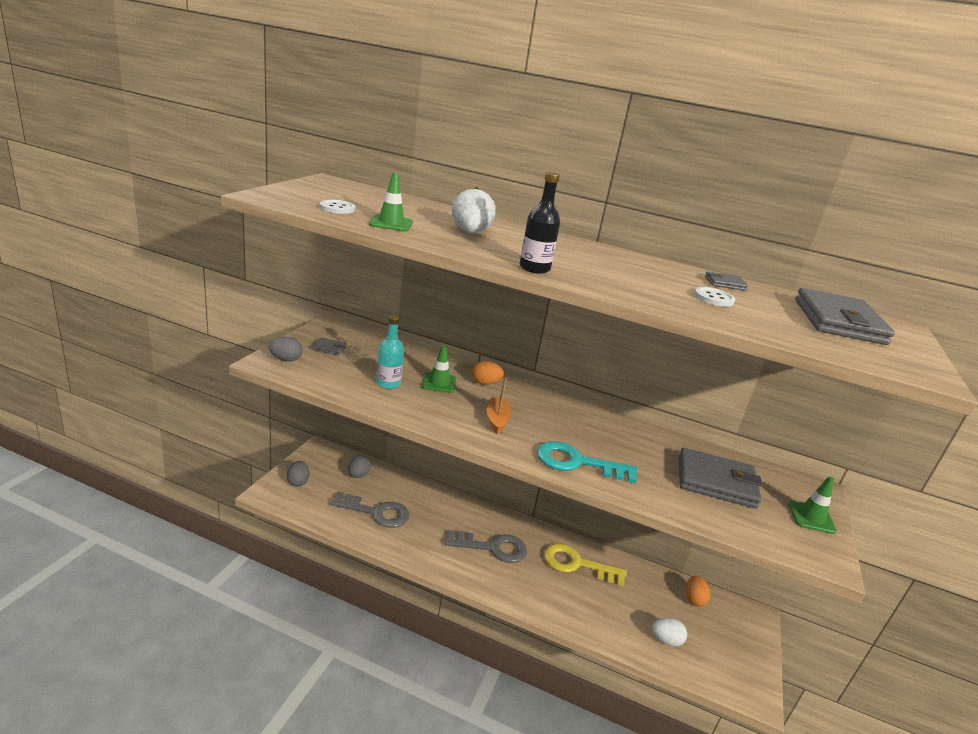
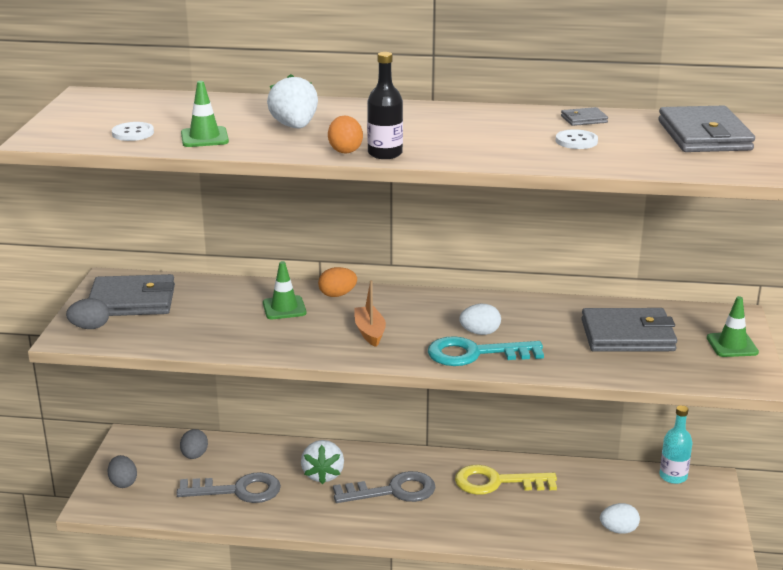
camera: 10 degrees left, 0 degrees up
grey wallet [312,338,346,355] -> grey wallet [89,274,175,316], size x2.27
turquoise bottle [376,315,404,389] -> turquoise bottle moved to [659,405,693,484]
orange egg [685,576,710,607] -> orange egg moved to [328,116,363,153]
none -> white strawberry [301,440,344,484]
none -> white egg [459,304,501,335]

